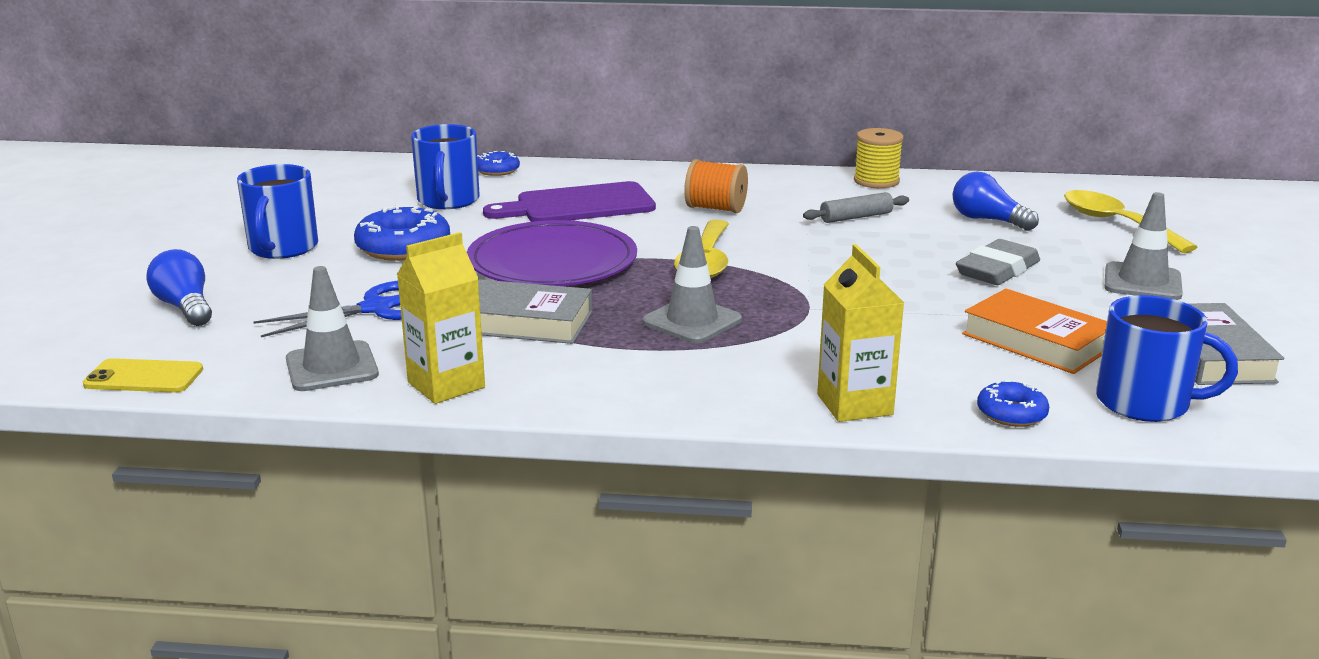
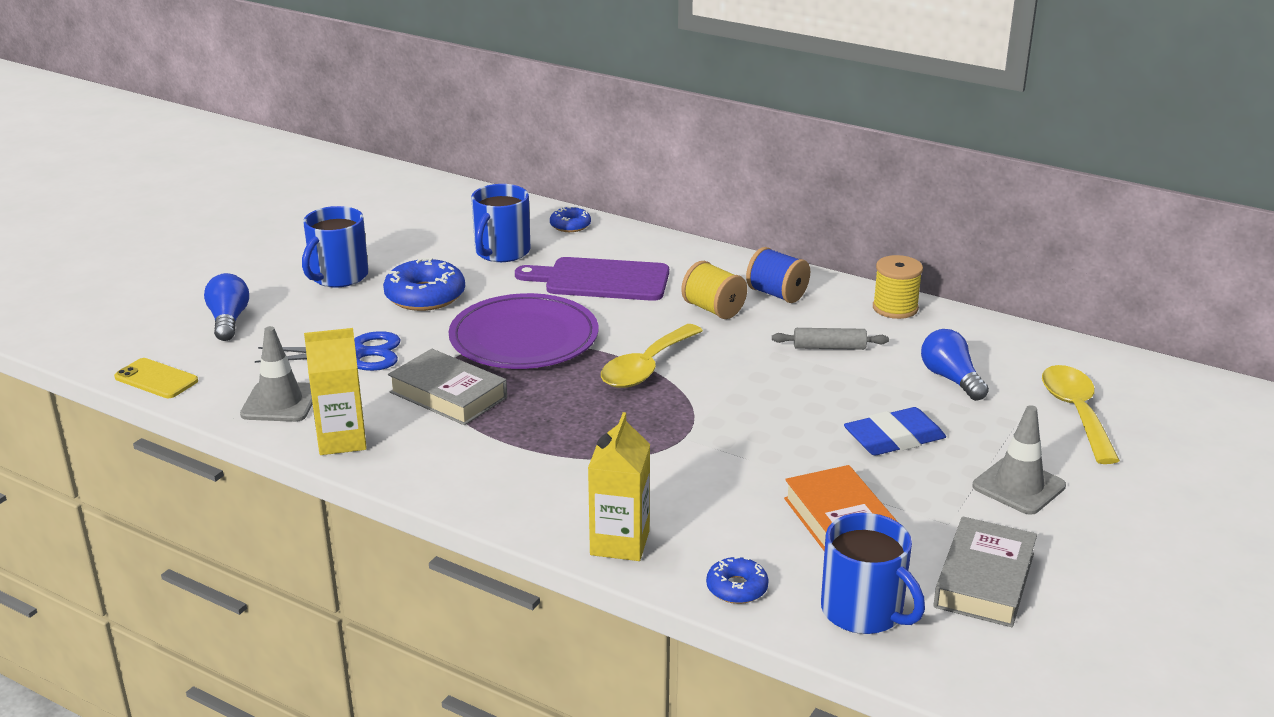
camera: 25 degrees right, 5 degrees up
grey traffic cone [642,226,742,343] -> none
orange spool [684,159,748,213] -> yellow spool [681,261,747,319]
grey eraser [956,239,1040,285] -> blue eraser [844,407,946,455]
none -> blue spool [746,247,810,303]

